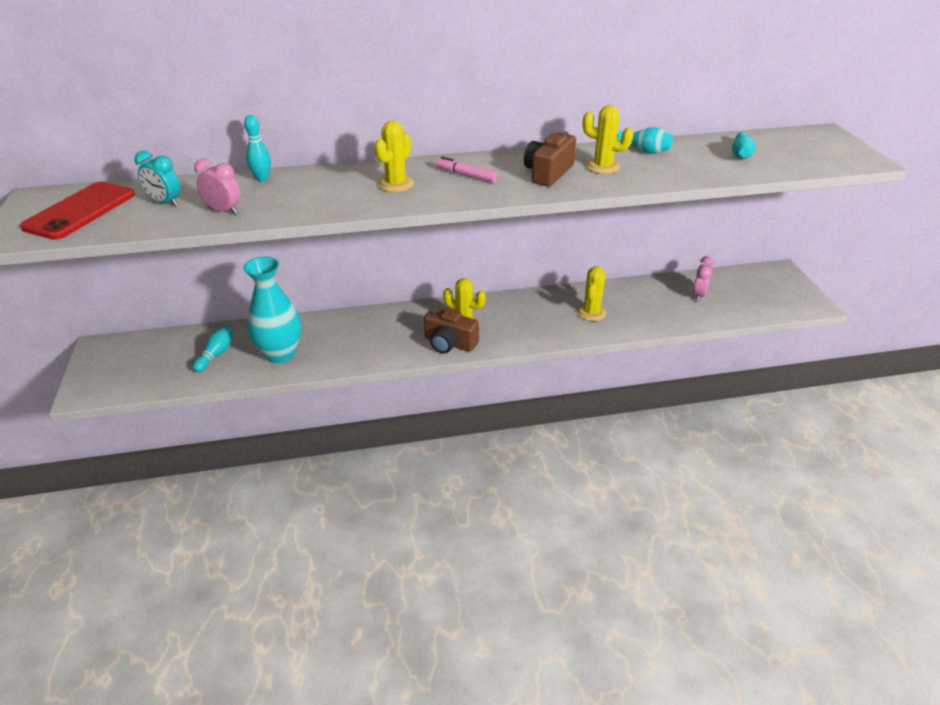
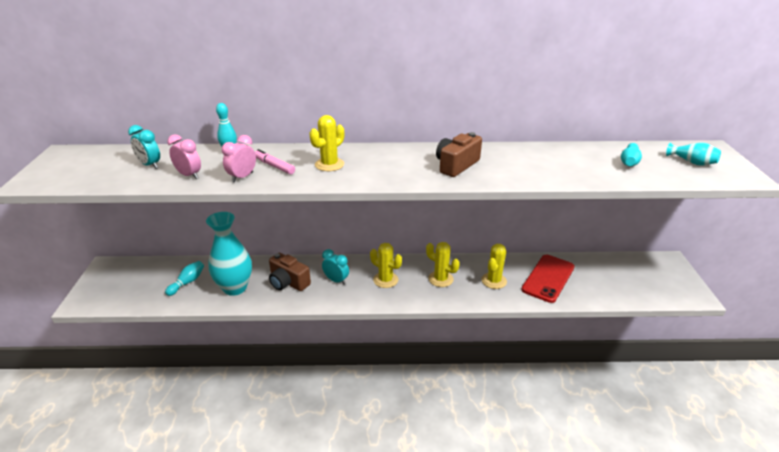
camera: 10 degrees right, 5 degrees down
red phone [20,182,135,240] -> red phone moved to [521,255,575,303]
brown camera [424,308,479,353] -> brown camera moved to [269,253,311,291]
pink marker [436,157,497,183] -> pink marker moved to [255,149,295,174]
yellow cactus [583,105,634,174] -> yellow cactus moved to [426,242,460,287]
turquoise vase [617,127,673,154] -> turquoise vase moved to [666,143,721,166]
pink clock [692,256,715,302] -> pink clock moved to [222,135,256,183]
none -> turquoise clock [322,249,349,285]

